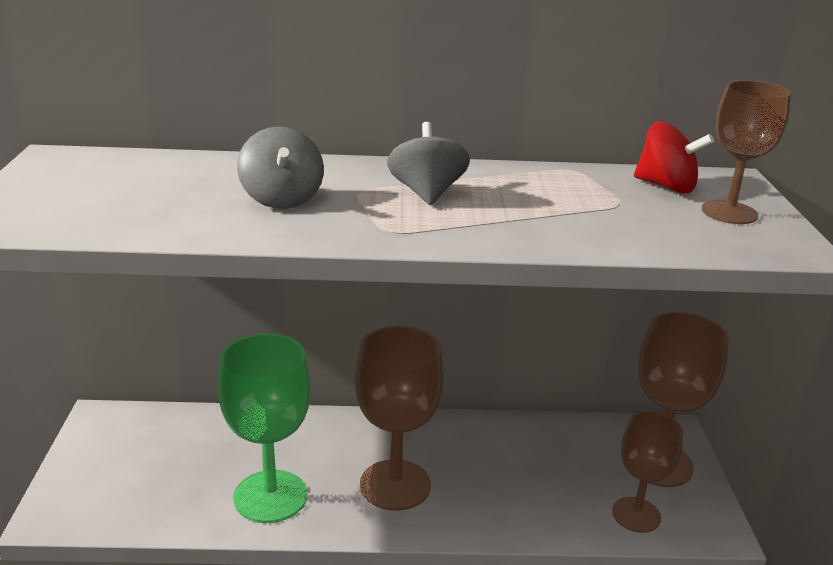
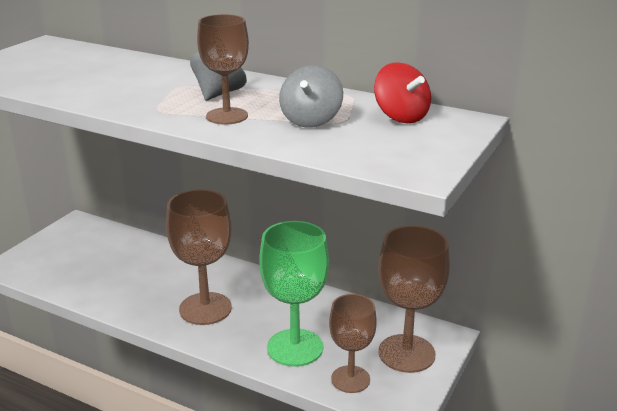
camera: 30 degrees right, 0 degrees up
green goblet [217,333,311,523] -> green goblet moved to [259,221,329,367]
grey spinning top [237,127,324,209] -> grey spinning top moved to [279,65,343,128]
brown goblet [701,80,791,224] -> brown goblet moved to [197,14,249,125]

